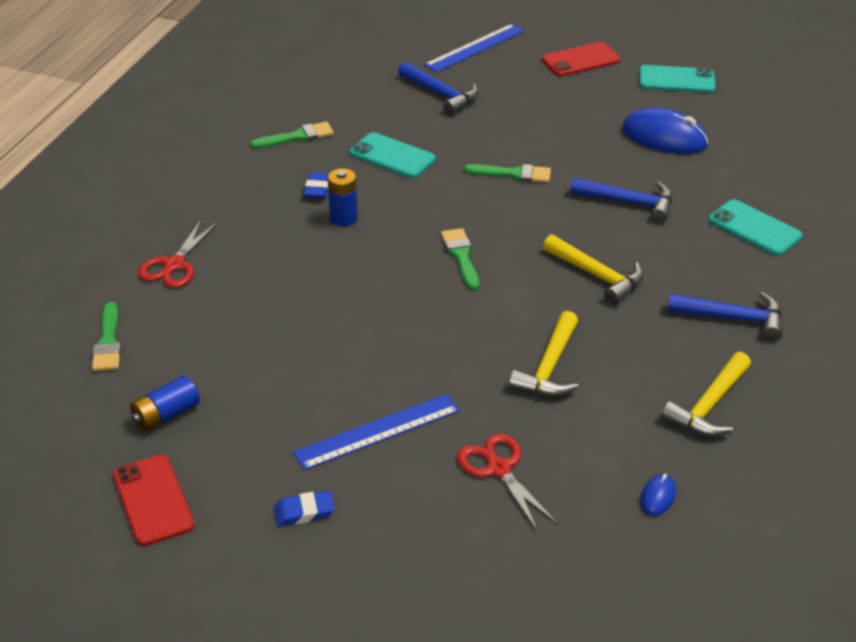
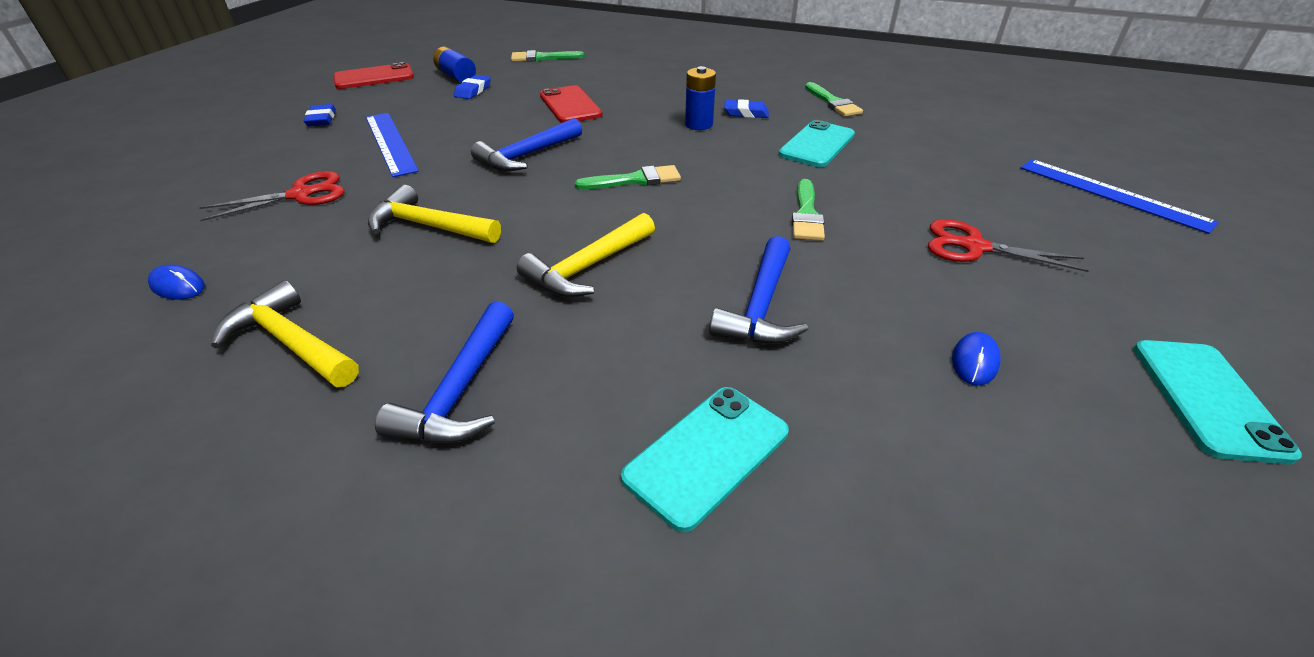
camera: 90 degrees right, 0 degrees up
red scissors [138,219,218,288] -> red scissors moved to [928,219,1089,272]
blue hammer [398,62,479,115] -> blue hammer moved to [471,118,582,171]
red phone [542,42,620,76] -> red phone moved to [540,85,603,123]
blue mouse [622,108,708,154] -> blue mouse [952,332,1001,386], size x0.46
none -> blue eraser [454,75,491,99]

